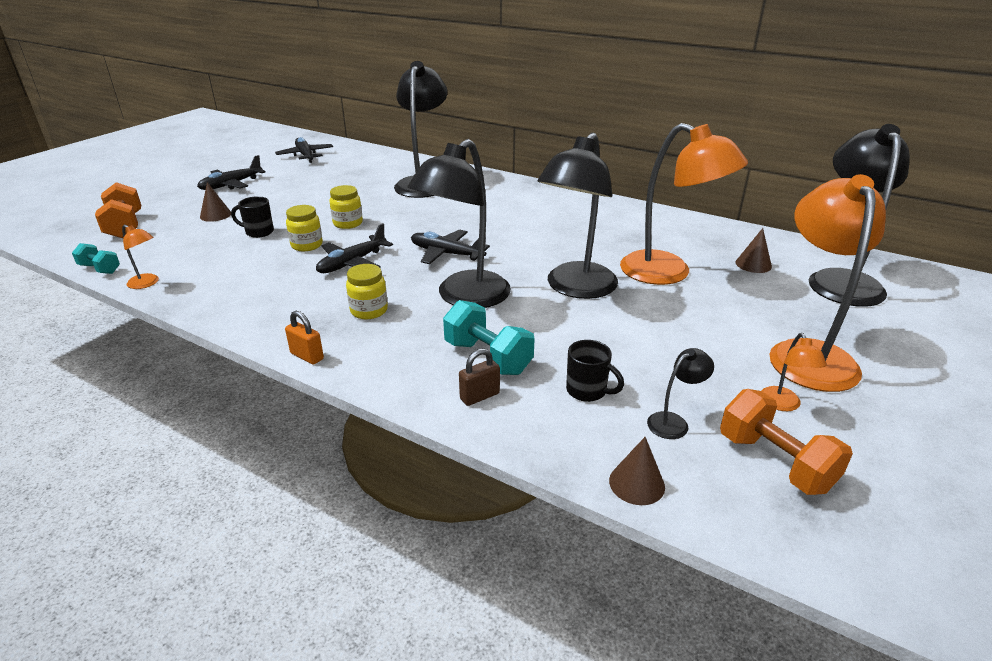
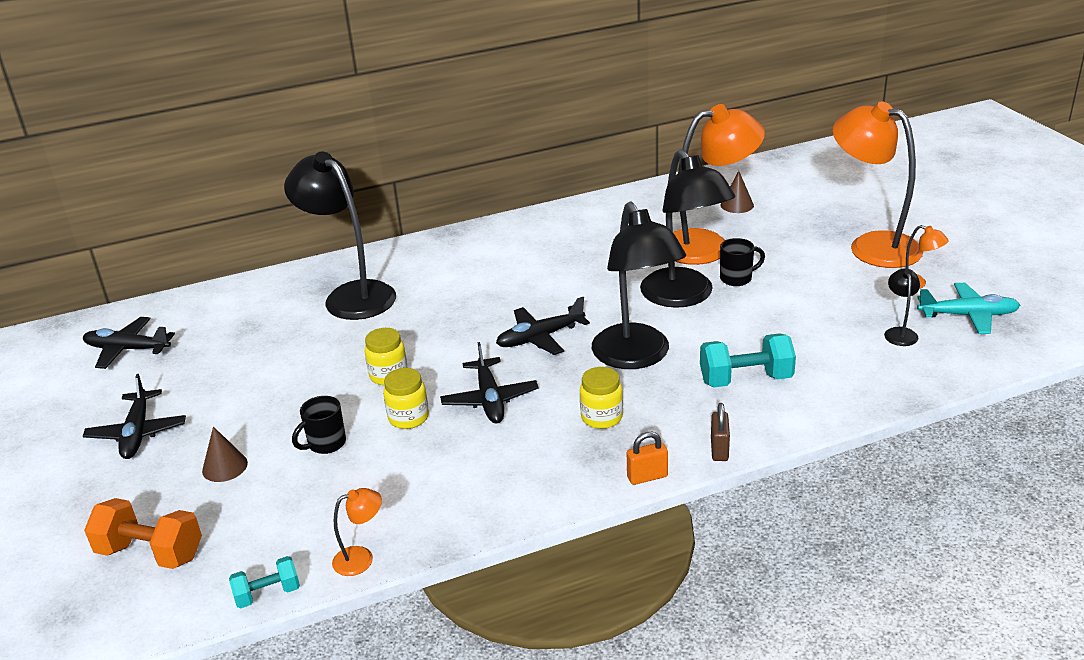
camera: 50 degrees left, 0 degrees up
brown padlock [459,348,500,406] -> brown padlock moved to [711,403,730,461]
black mug [566,340,624,402] -> black mug moved to [720,238,765,286]
brown cone [609,437,665,505] -> none
orange dumbbell [720,389,853,495] -> turquoise plane [917,283,1020,334]
black lamp [809,124,910,307] -> none

